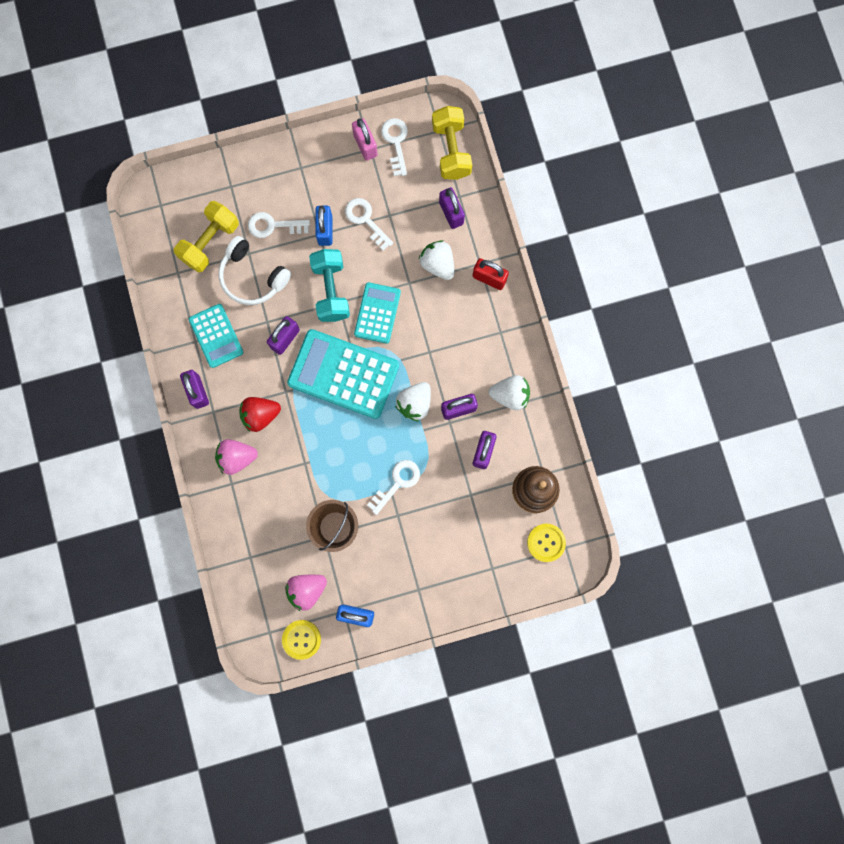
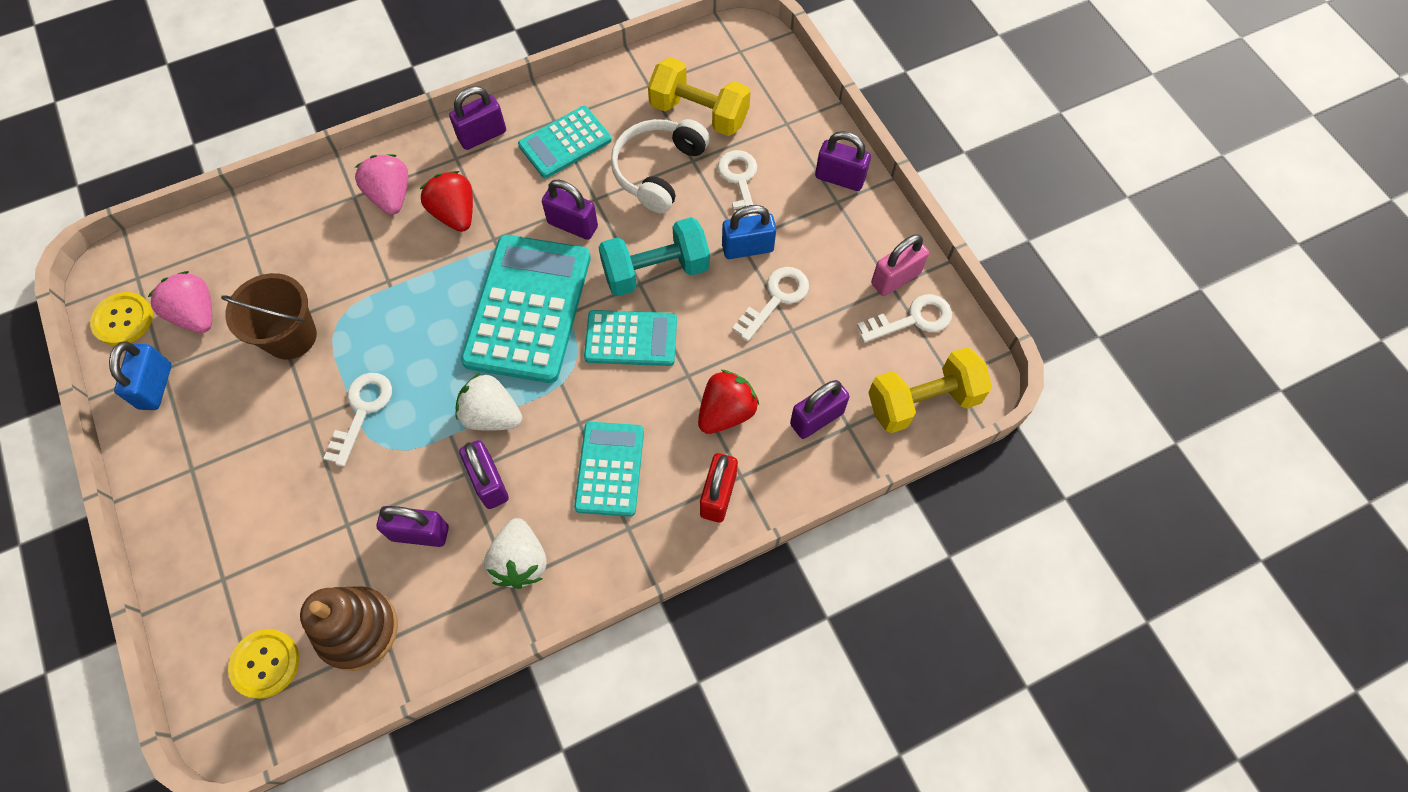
camera: 80 degrees right, 15 degrees down
white key [367,460,420,515] -> white key turned 105 degrees counterclockwise [323,373,392,467]
white strawberry [419,240,454,280] -> red strawberry [698,370,759,434]
none -> turquoise calculator [574,422,644,517]
none -> purple padlock [815,131,871,191]

